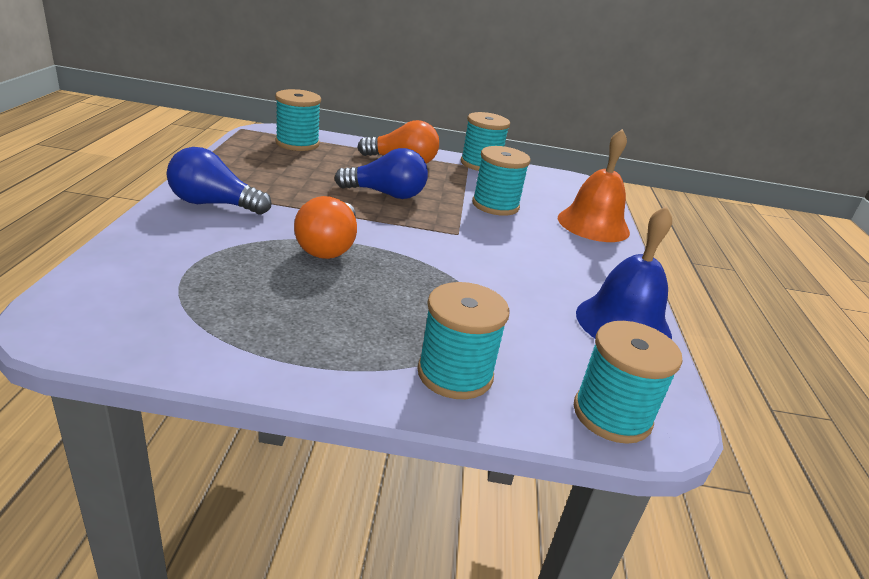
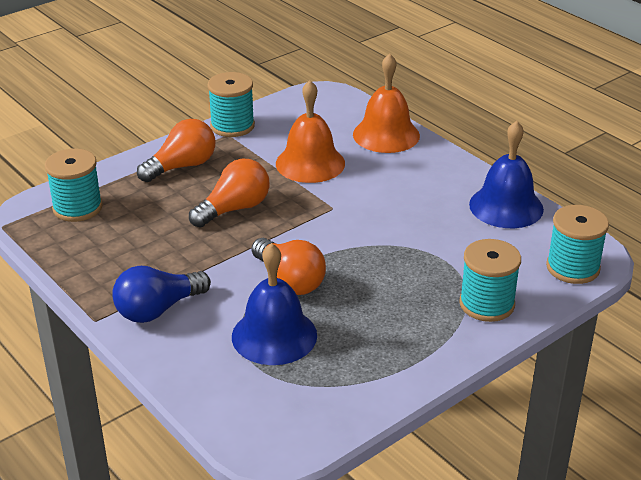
camera: 40 degrees left, 5 degrees up
blue light bulb [334,148,428,199] -> orange light bulb [189,159,269,227]
turquoise spool [472,146,531,216] -> orange bell [276,80,345,183]
none -> blue bell [232,243,317,365]

